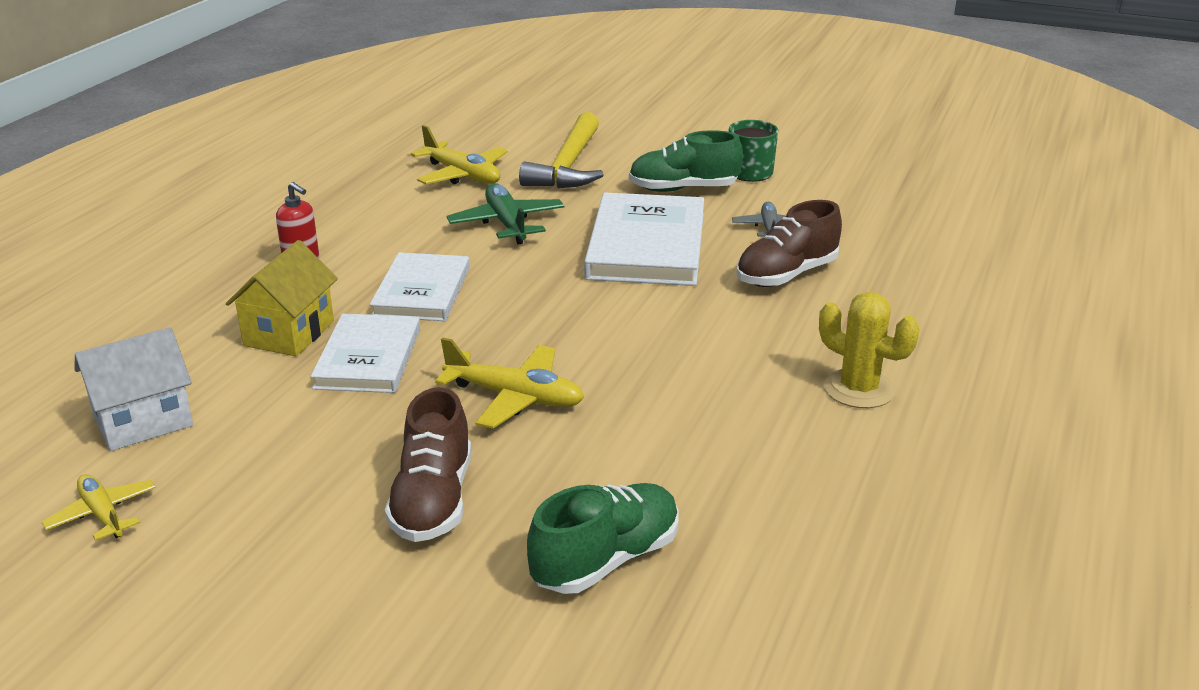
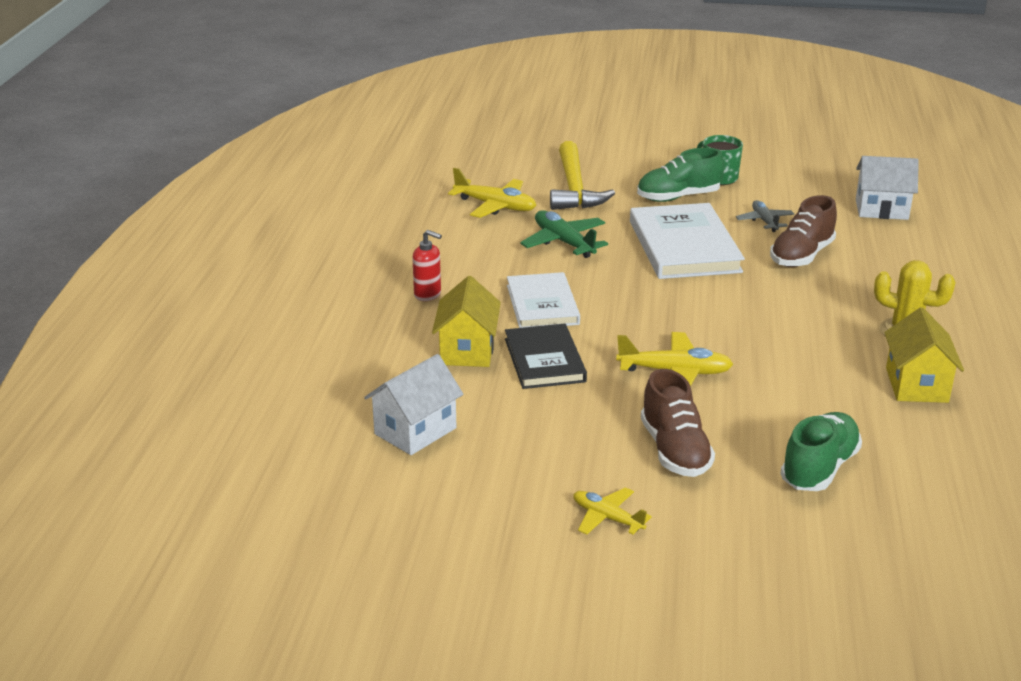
camera: 15 degrees left, 0 degrees up
yellow plane [42,474,156,541] -> yellow plane moved to [573,487,652,535]
white book [310,314,420,393] -> black book [505,324,587,389]
none -> white house [856,156,919,220]
none -> yellow house [884,307,964,403]

